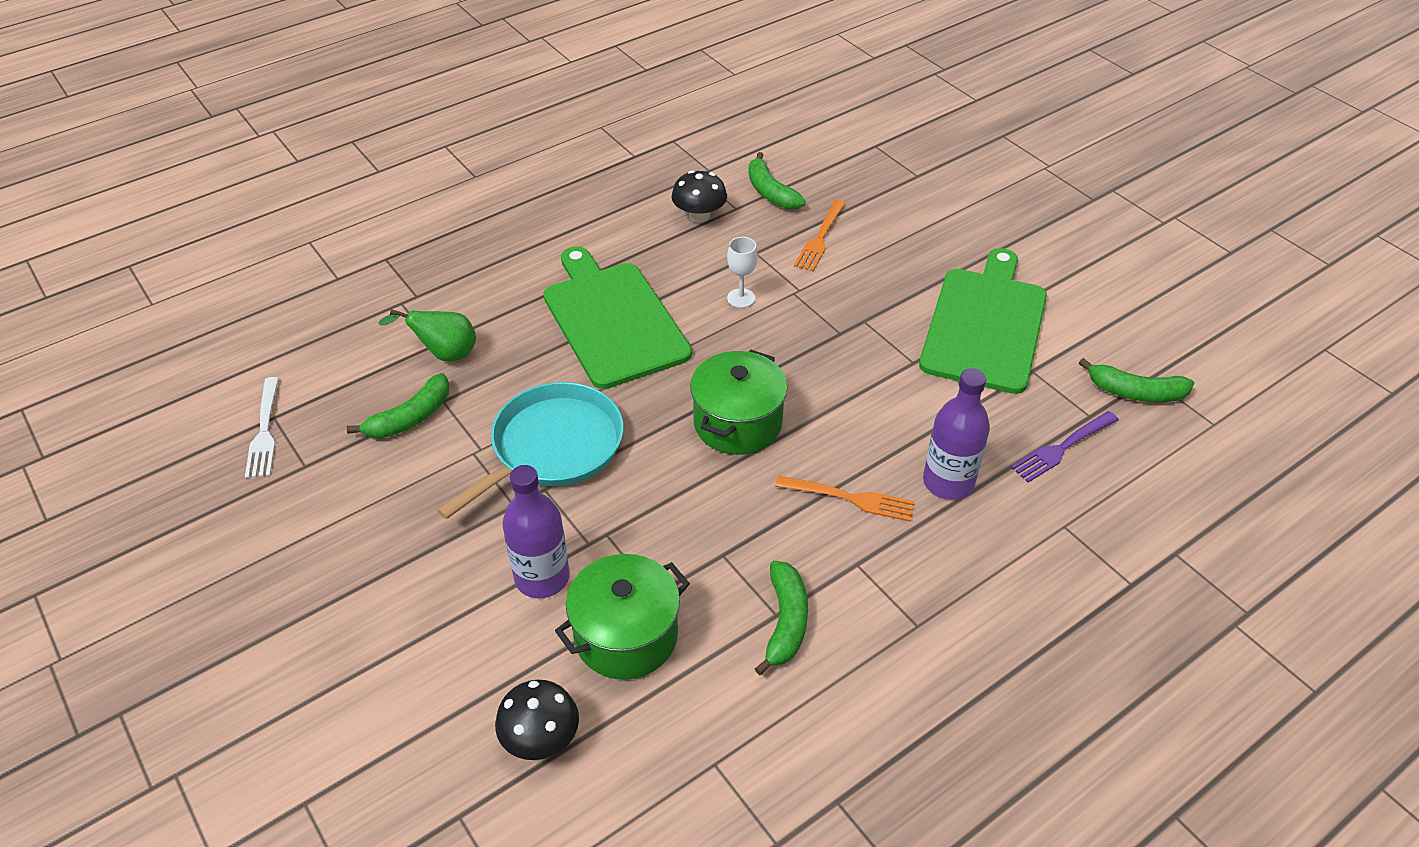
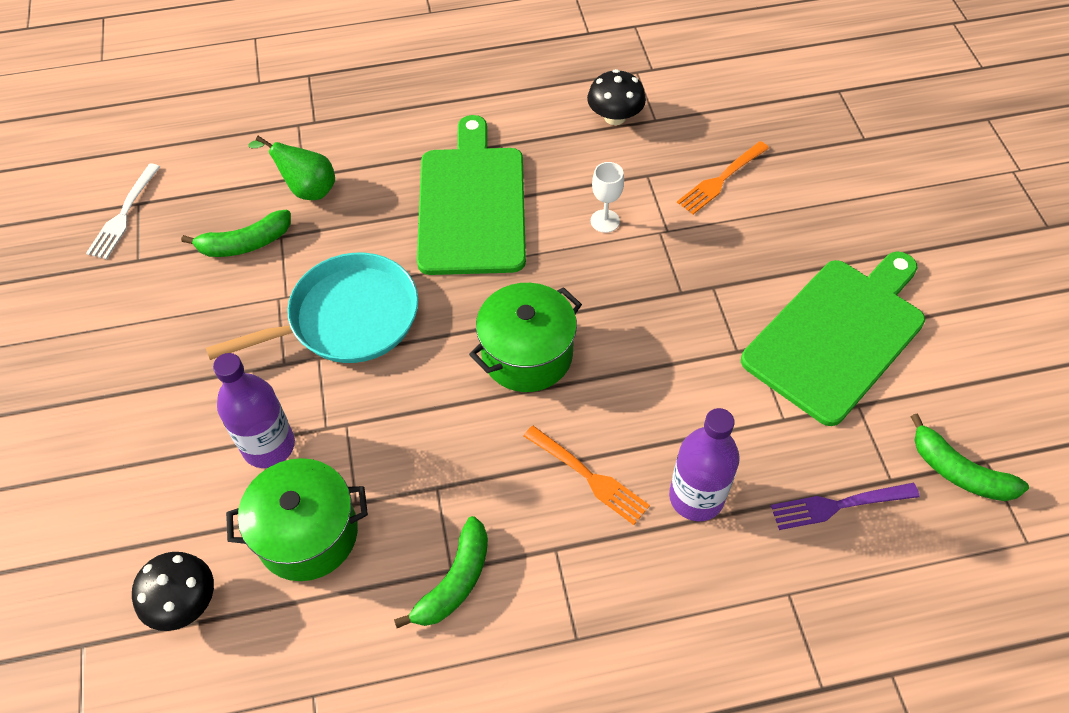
camera: 25 degrees right, 10 degrees up
green banana [748,152,806,209] -> none

